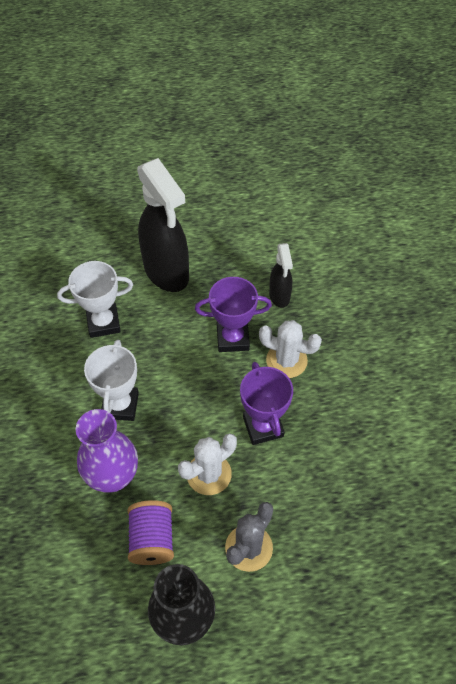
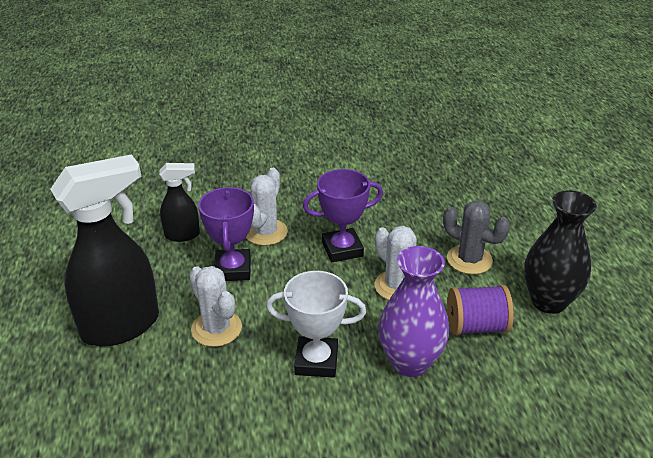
camera: 90 degrees left, 20 degrees down
white trophy [57,261,133,338] -> none
none -> white cactus [189,266,242,347]

